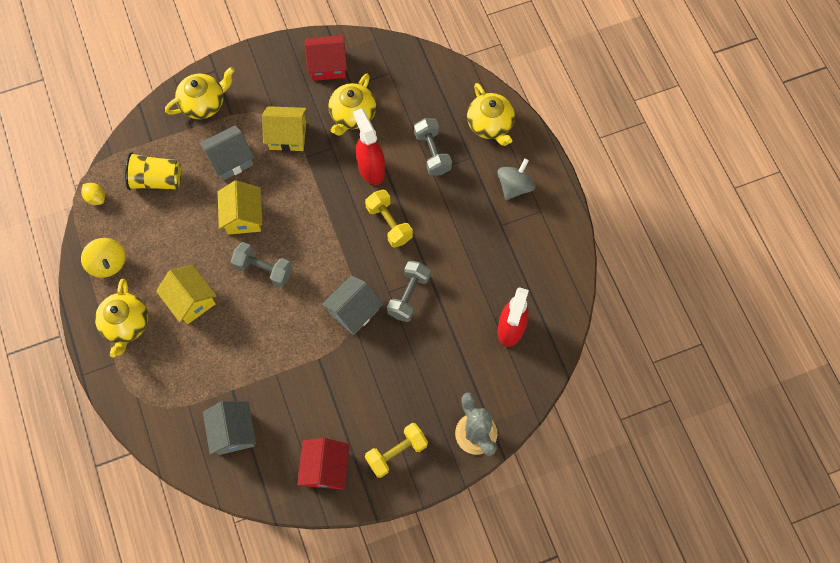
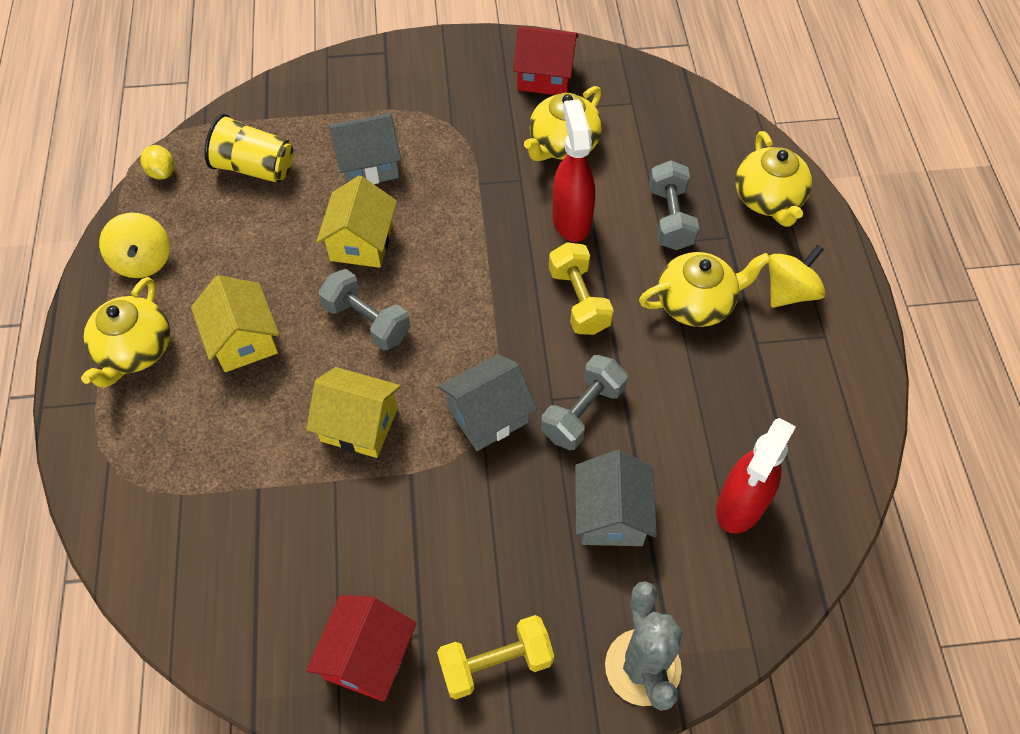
camera: 15 degrees right, 10 degrees down
yellow teapot [165,67,235,119] -> yellow teapot moved to [639,252,771,327]
grey house [203,401,256,455] -> grey house moved to [575,450,657,546]
yellow house [262,106,307,151] -> yellow house moved to [306,367,401,458]
grey spinning top [498,158,535,200] -> yellow spinning top [768,245,826,308]

